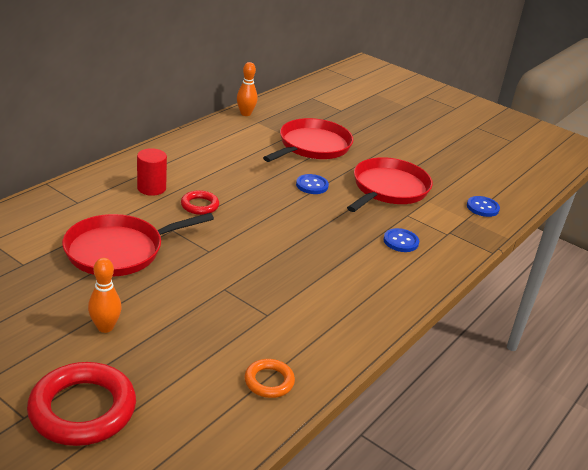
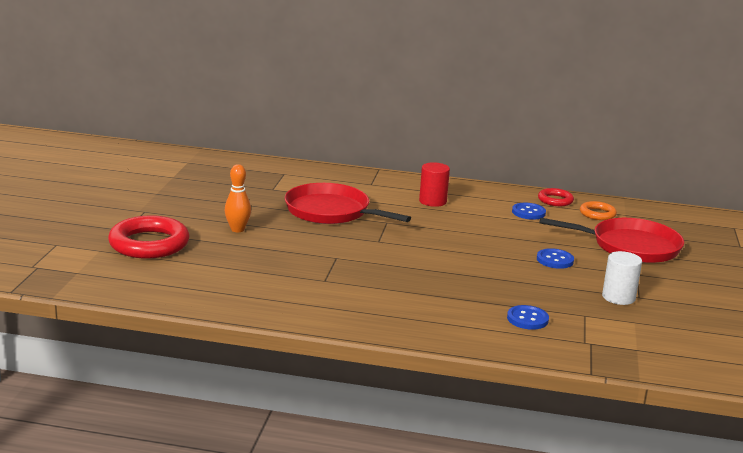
camera: 65 degrees right, 10 degrees down
red ring [181,190,219,215] -> red ring moved to [538,188,574,206]
orange bowling pin [237,62,258,116] -> none
orange ring [244,359,295,398] -> orange ring moved to [580,201,617,220]
red pan [347,157,433,212] -> white cylinder [602,251,642,305]
blue button [467,196,500,217] -> blue button moved to [512,203,546,220]

